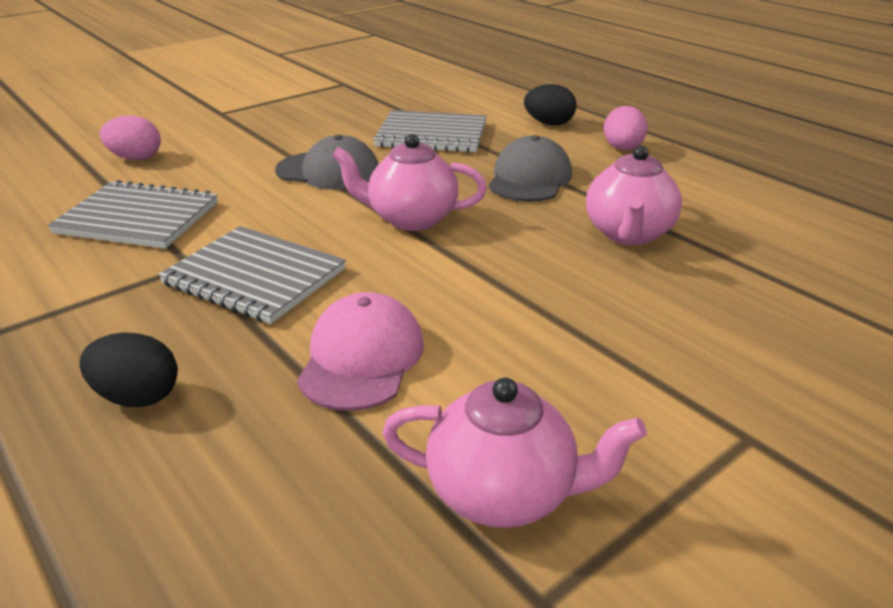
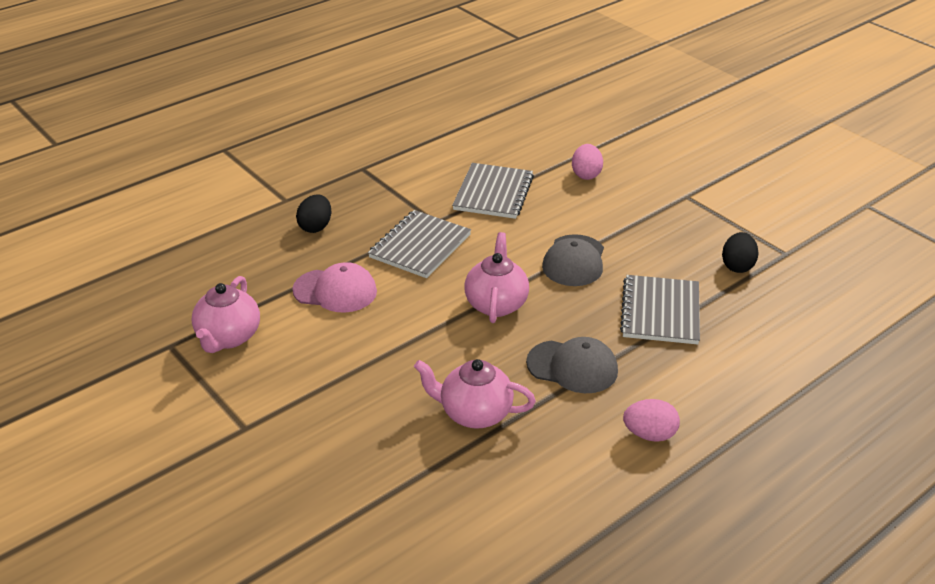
camera: 90 degrees right, 5 degrees up
black egg [524,84,577,126] -> black egg moved to [722,232,759,273]

